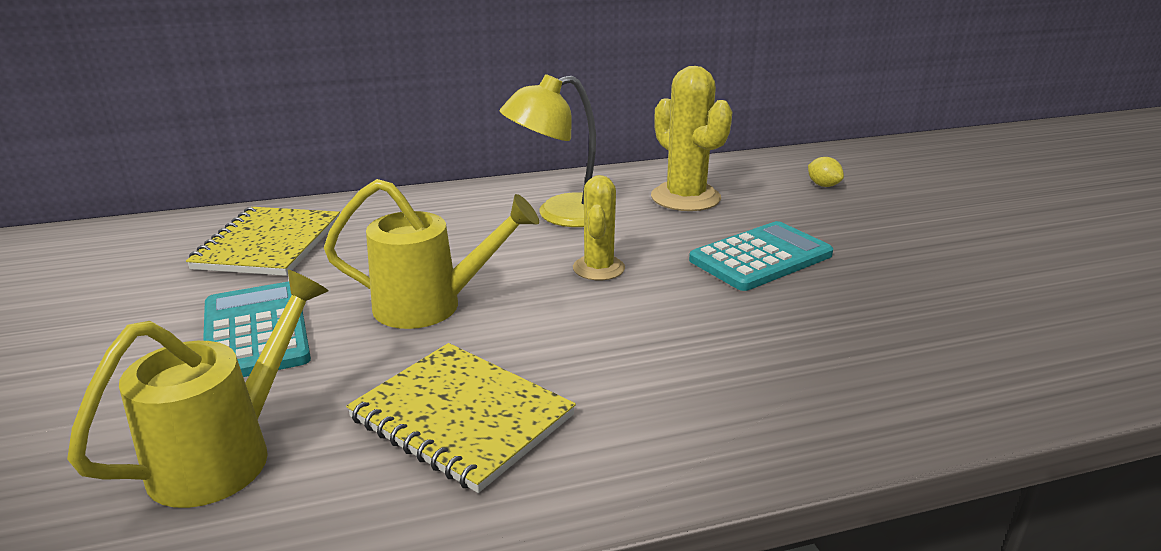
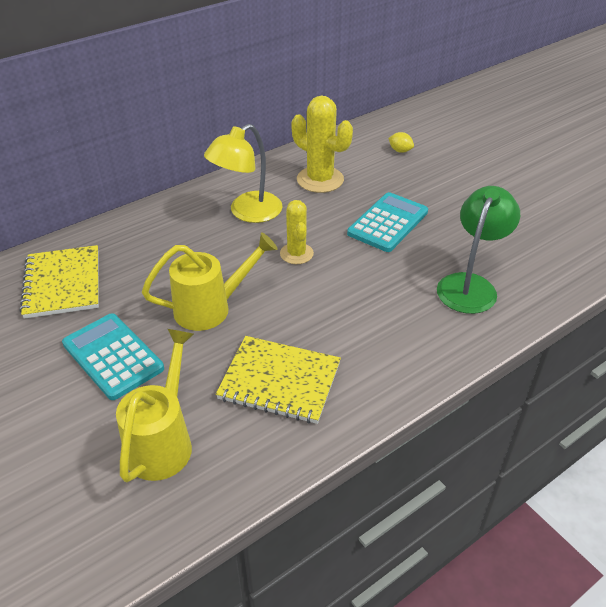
camera: 20 degrees left, 15 degrees up
none -> green lamp [437,186,520,314]

